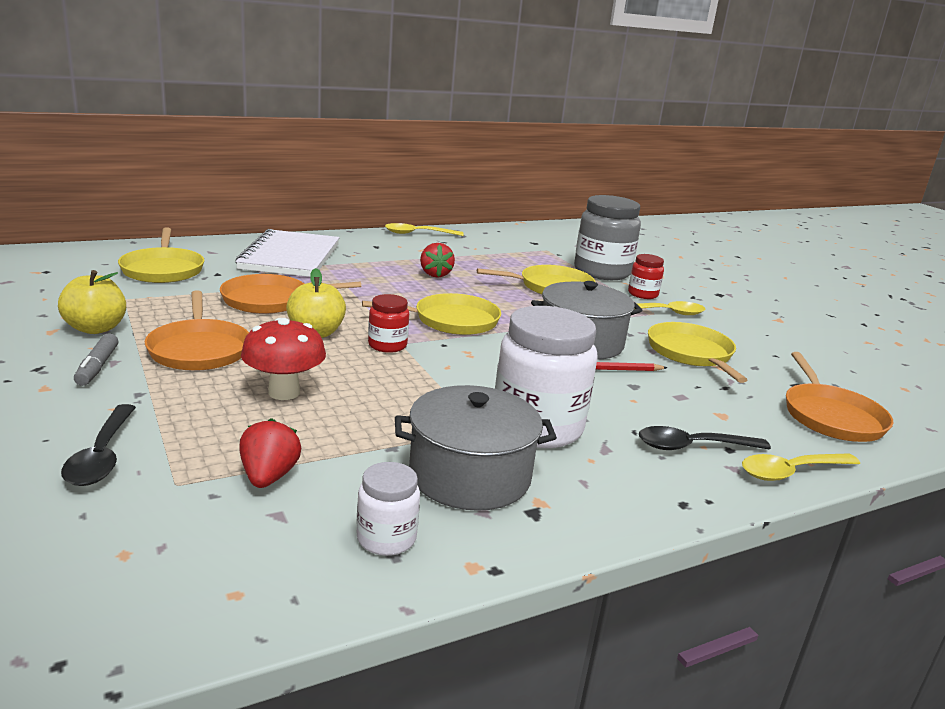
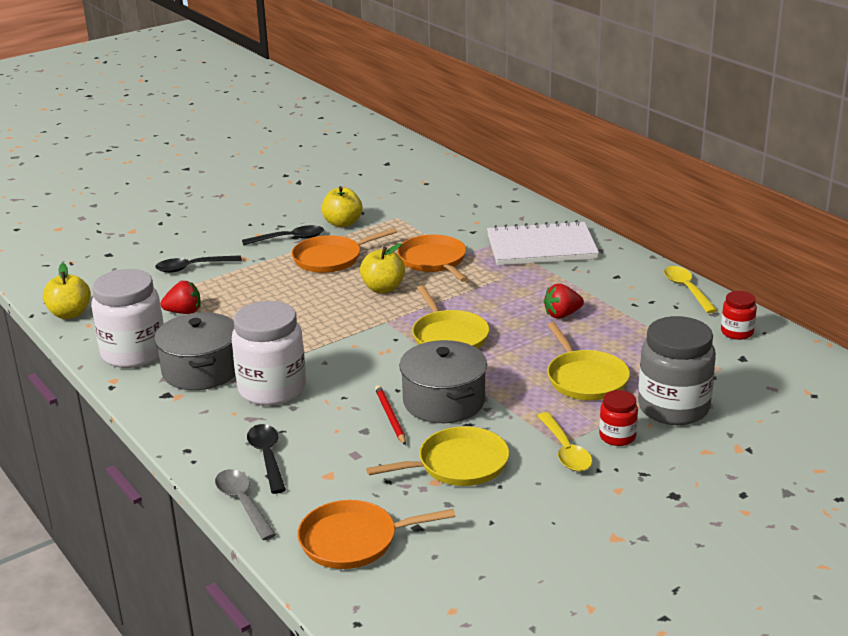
camera: 85 degrees right, 5 degrees up
grey marker [74,333,118,386] -> black spoon [242,225,324,245]
yellow pan [118,227,205,283] -> none
red mushroom [241,318,326,400] -> none
white jar [356,462,420,556] -> white jar [91,269,164,368], size x2.00
red jar [368,294,409,353] -> red jar moved to [721,291,757,340]
yellow spoon [742,453,860,481] -> grey spoon [215,469,276,540]
none -> yellow apple [43,263,91,319]

